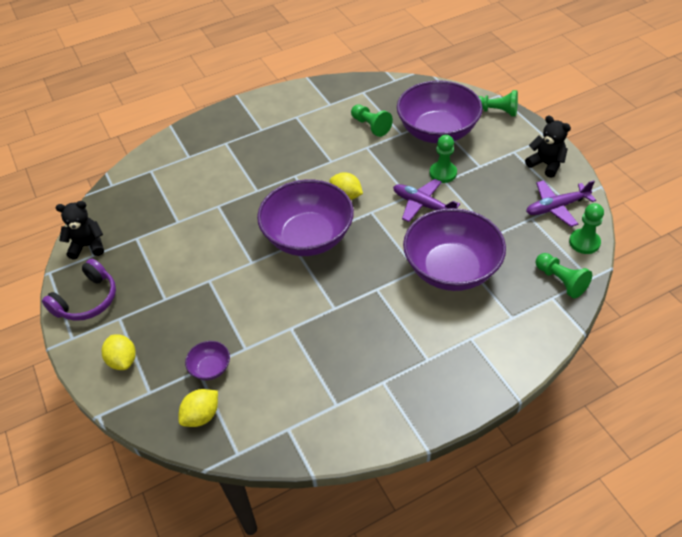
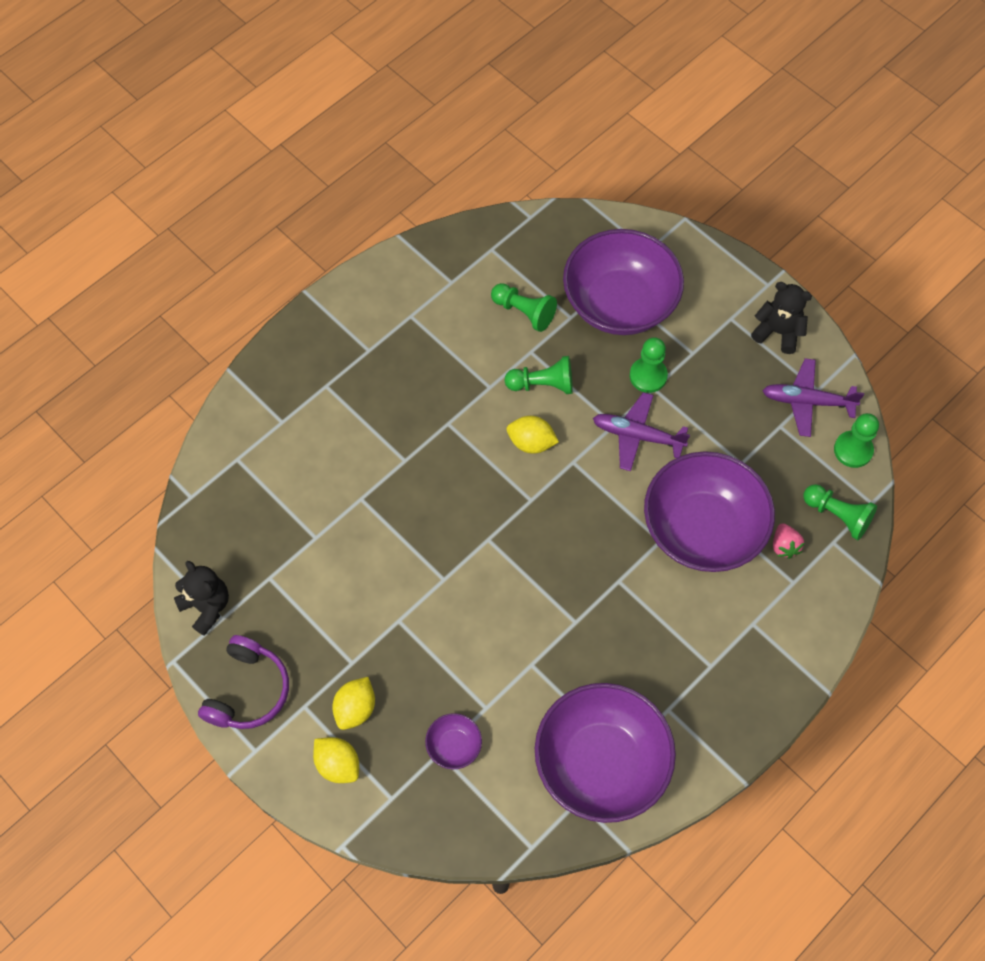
camera: 20 degrees left, 15 degrees up
black teddy bear [56,201,104,260] -> black teddy bear turned 75 degrees clockwise [174,561,229,636]
yellow lemon [178,389,218,427] -> yellow lemon moved to [332,677,375,730]
purple bowl [257,179,354,256] -> purple bowl moved to [535,683,676,823]
green pawn [478,90,518,117] -> green pawn moved to [505,356,573,394]
purple plane [526,180,596,227] -> purple plane turned 45 degrees clockwise [762,358,864,437]
none -> pink strawberry [773,523,804,559]

